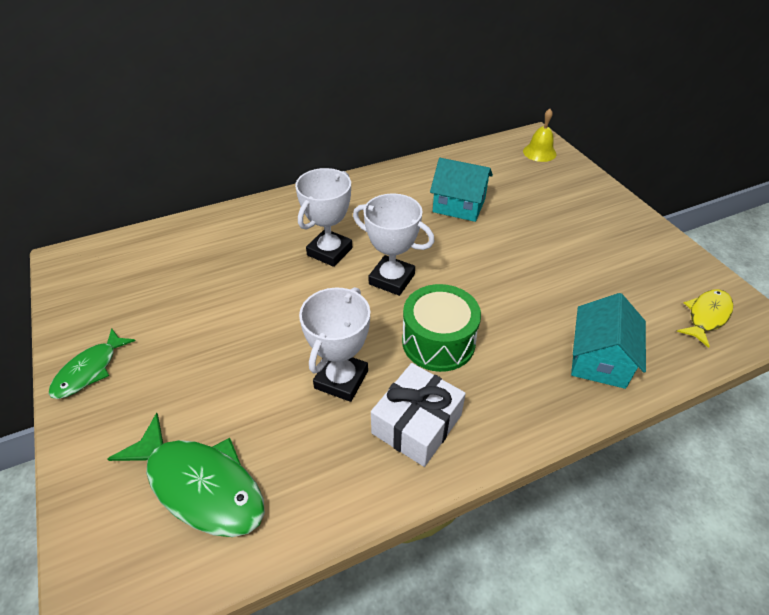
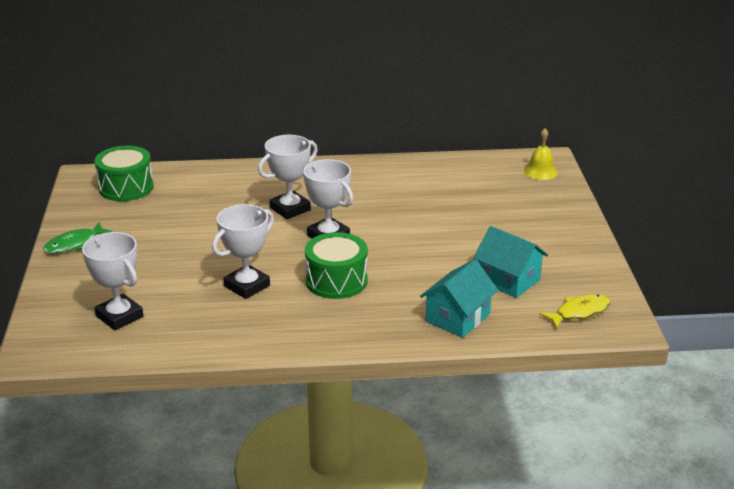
camera: 20 degrees right, 15 degrees down
green fish [108,413,265,537] -> white trophy [82,232,143,330]
white gift [371,363,466,467] -> none
turquoise house [430,158,493,222] -> turquoise house moved to [473,226,548,298]
none -> green drum [94,146,154,201]

